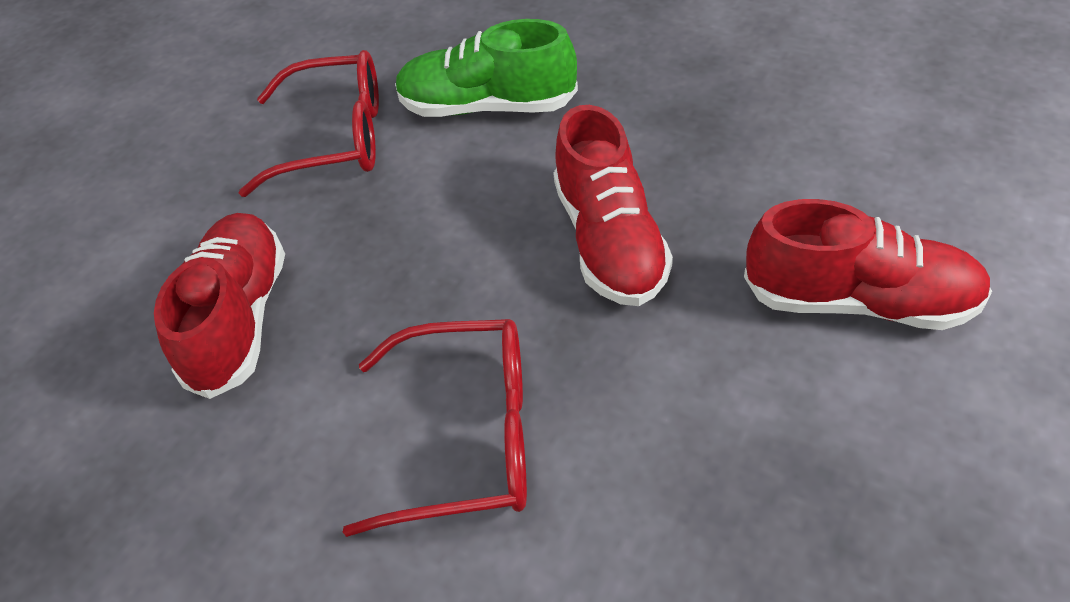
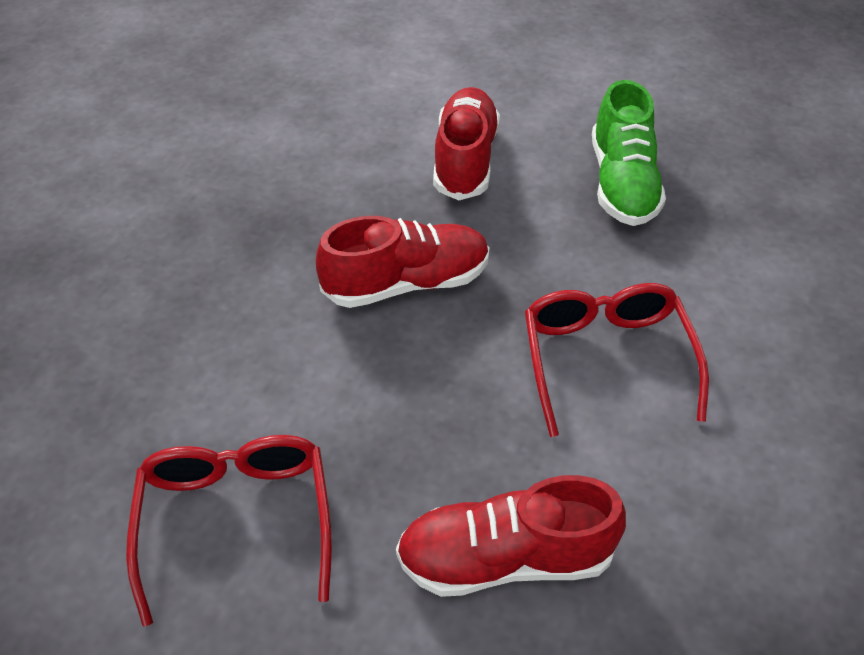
camera: 100 degrees left, 0 degrees up
green shoe [395,19,578,117] -> green shoe moved to [592,80,666,226]

